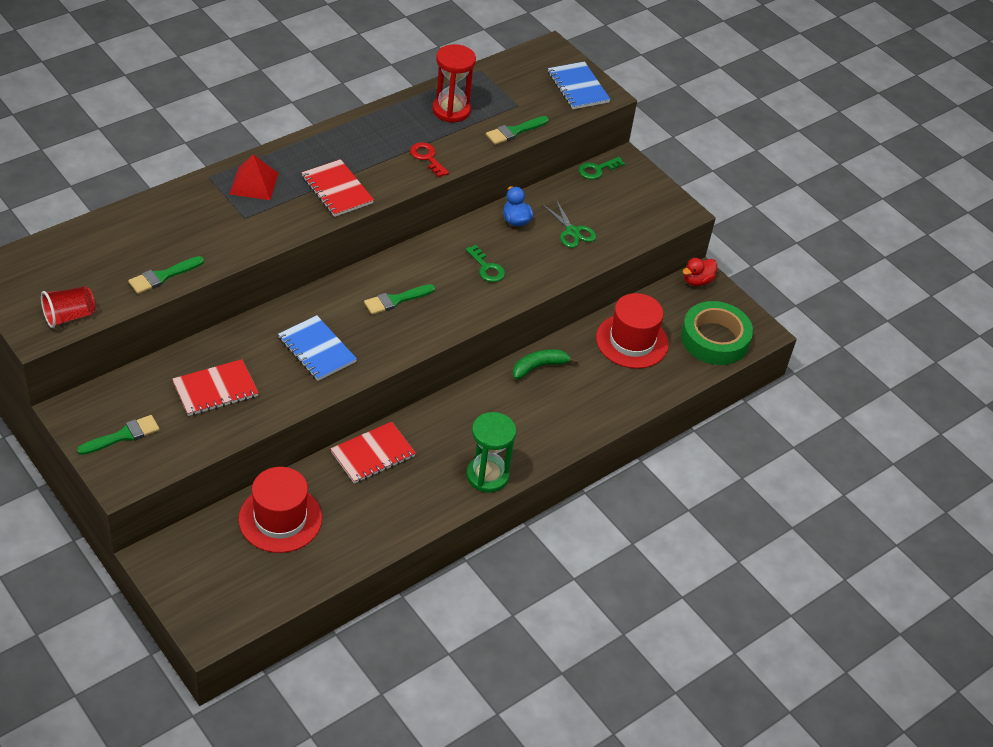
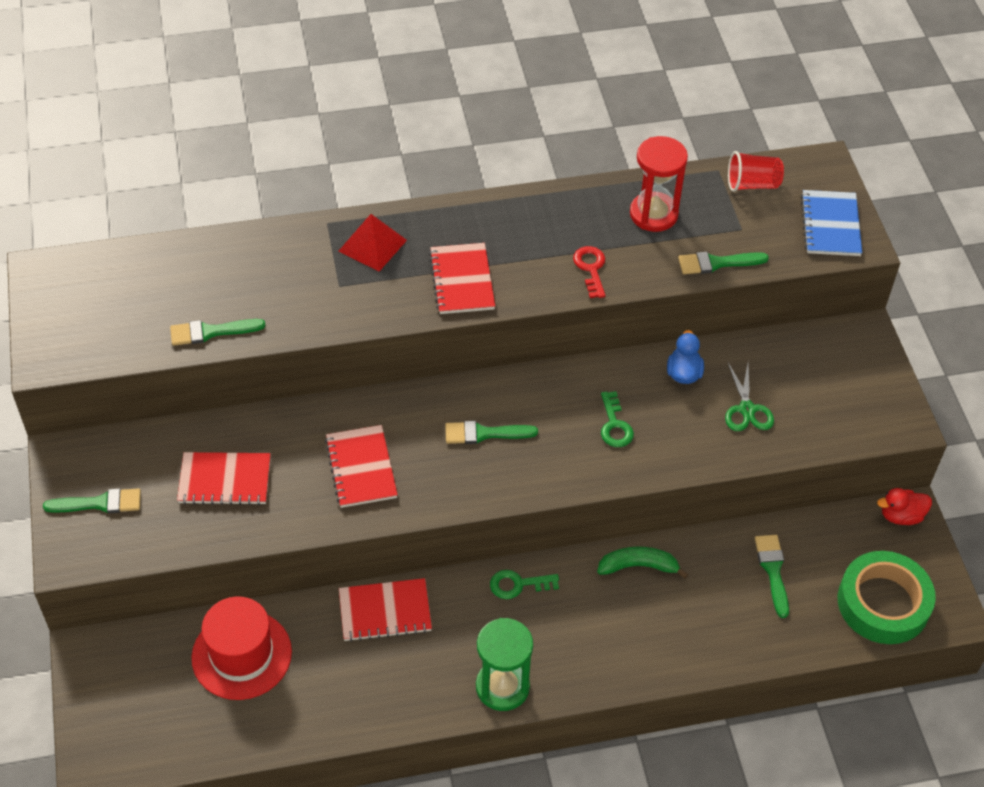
camera: 30 degrees right, 5 degrees up
red cup [41,286,95,328] -> red cup moved to [728,151,784,192]
blue notebook [278,315,357,381] -> red notebook [325,425,398,508]
green key [579,157,625,180] -> green key moved to [490,570,559,599]
red hat [596,293,669,369] -> green brush [755,535,789,618]

